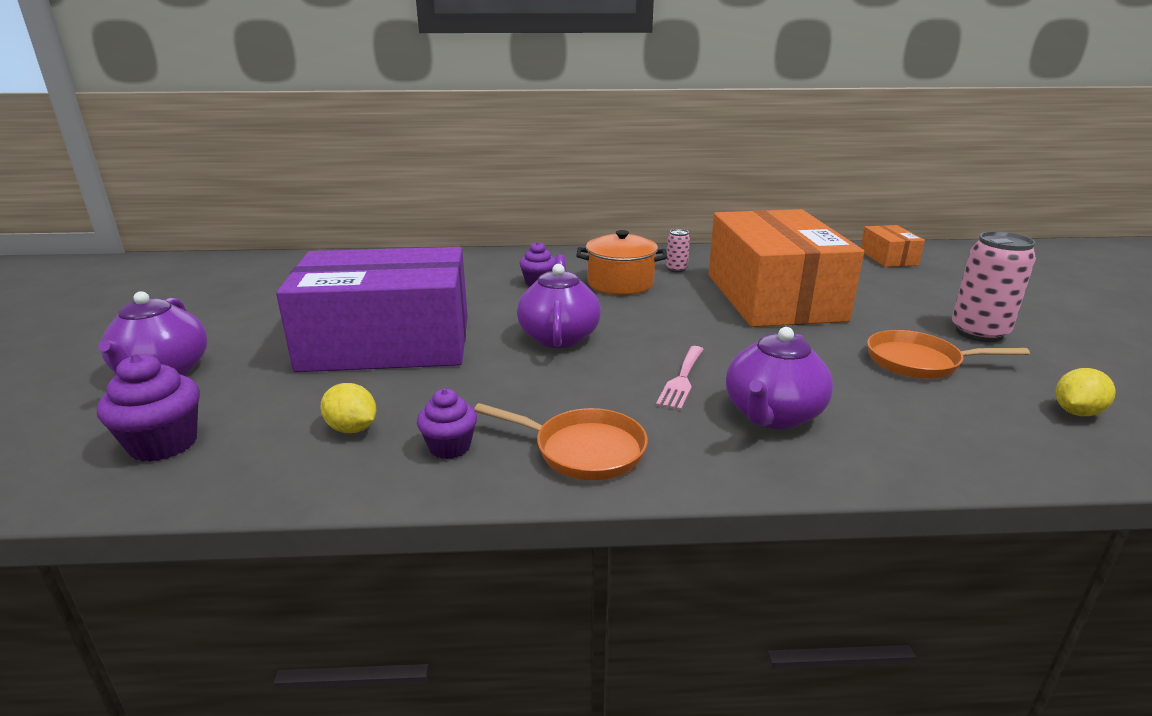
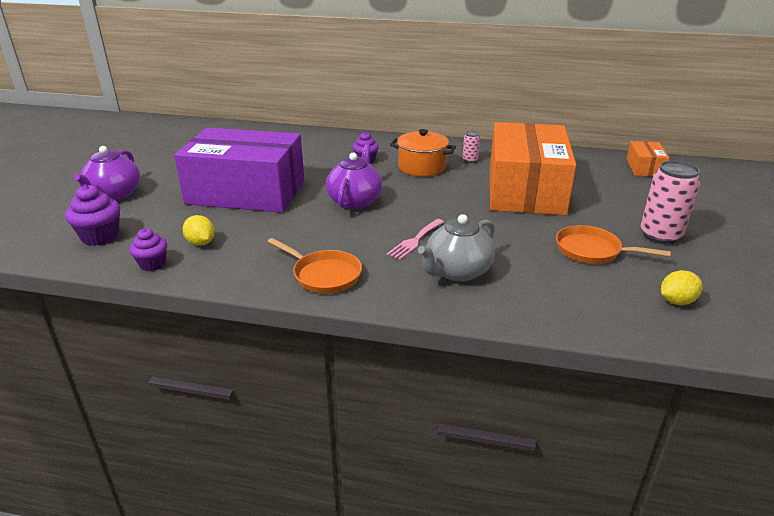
camera: 15 degrees right, 5 degrees up
purple cupcake [417,388,477,459] -> purple cupcake moved to [129,228,167,271]
purple teapot [726,327,833,429] -> grey teapot [418,214,495,282]

